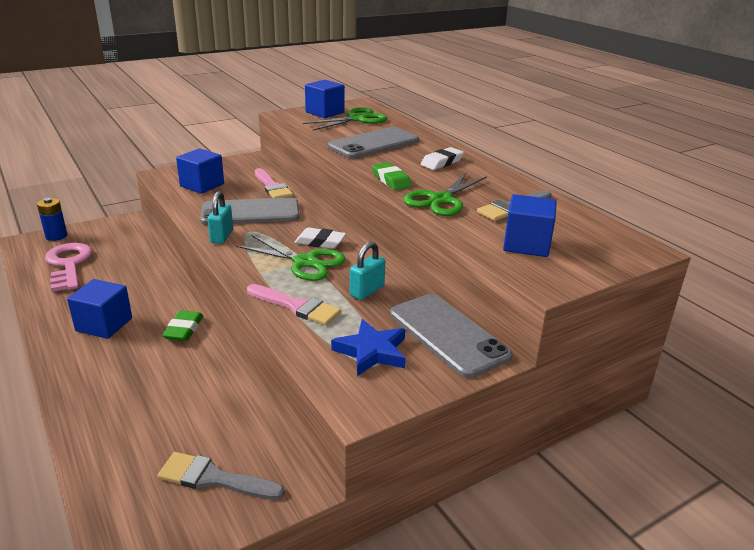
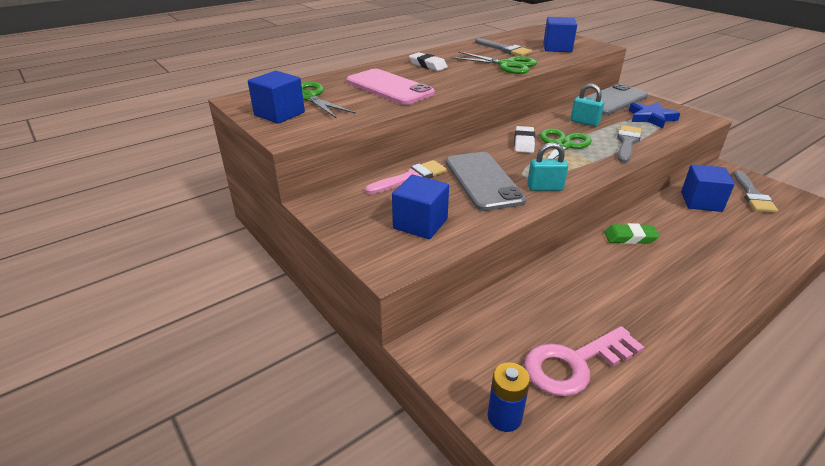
camera: 95 degrees left, 5 degrees up
blue cube [67,279,132,339] -> blue cube moved to [681,164,735,212]
pink brush [247,284,341,325] -> grey brush [617,125,641,163]
grey phone [328,127,419,159] -> pink phone [346,69,435,105]
green eraser [372,162,412,190] -> none

